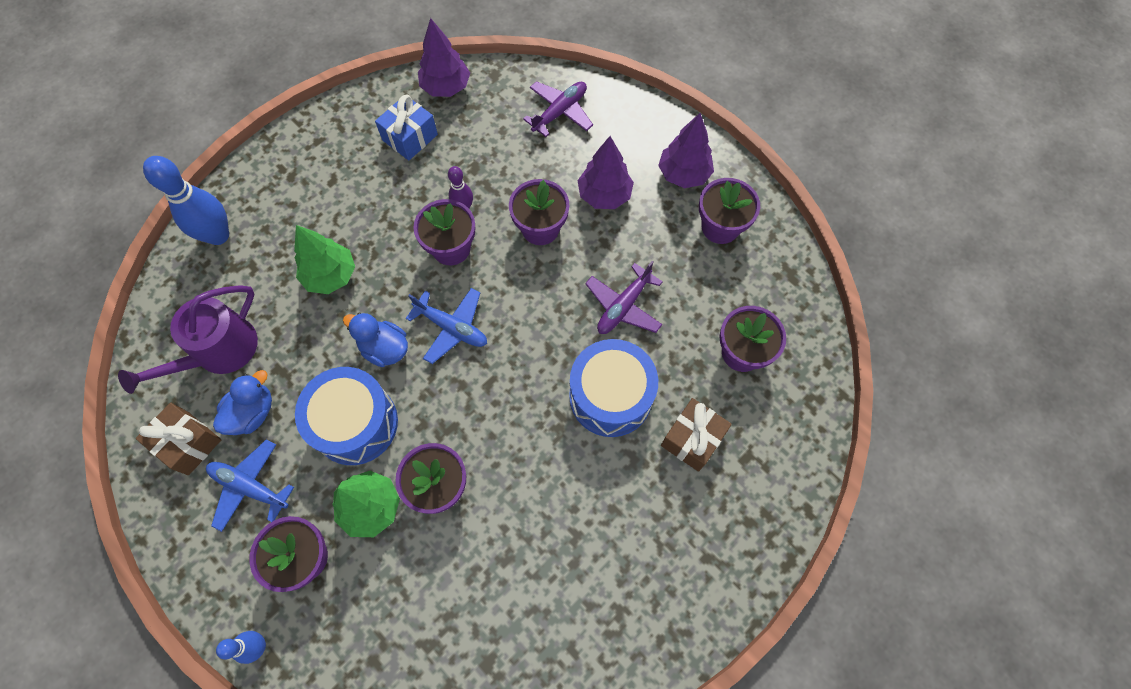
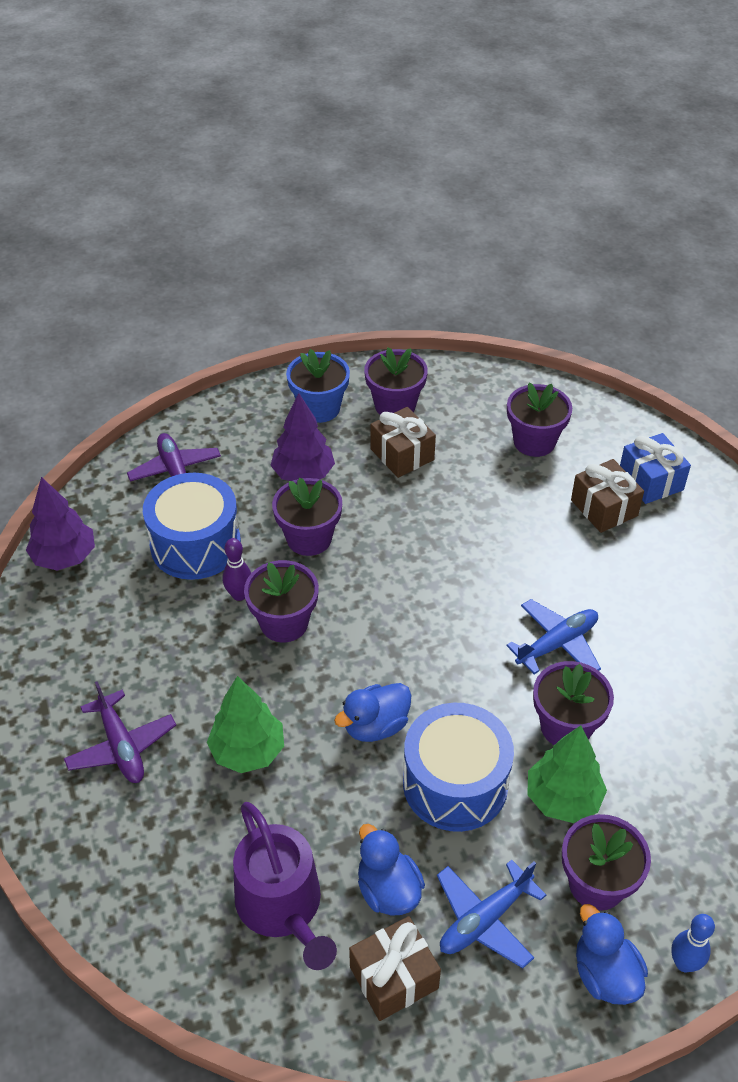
camera: 65 degrees left, 20 degrees down
blue bowling pin [143,156,229,245] -> none
blue gift [375,95,438,161] -> blue gift moved to [620,433,691,504]
blue plane [406,288,487,364] -> blue plane moved to [506,599,601,674]
blue drum [569,339,658,437] -> blue drum moved to [143,473,241,580]
purple plane [585,261,663,334] -> purple plane moved to [64,681,176,783]
purple tree [658,113,714,188] -> blue flower pot [286,349,350,423]
none -> brown gift [371,407,436,478]
none -> blue duck [576,904,648,1005]

